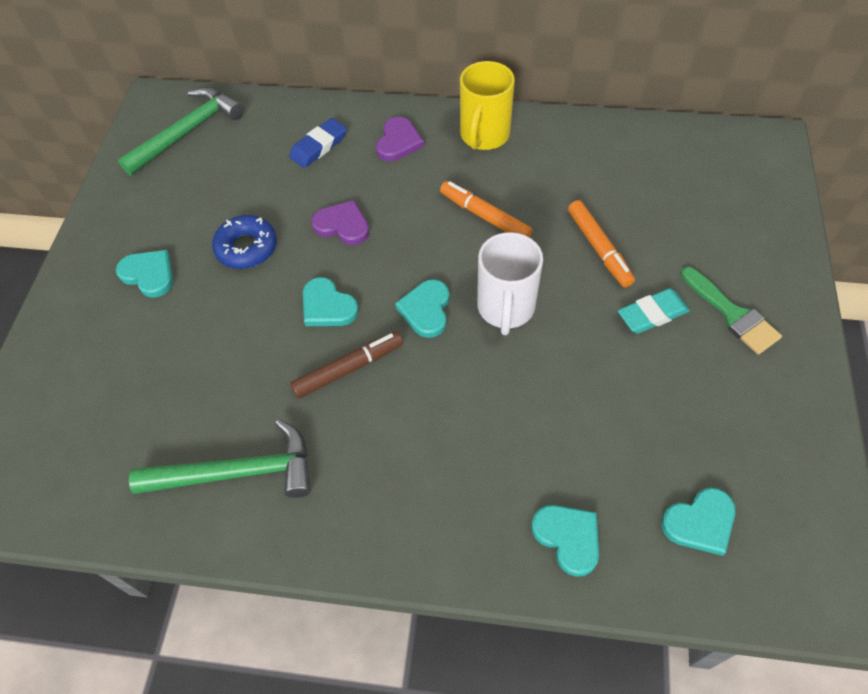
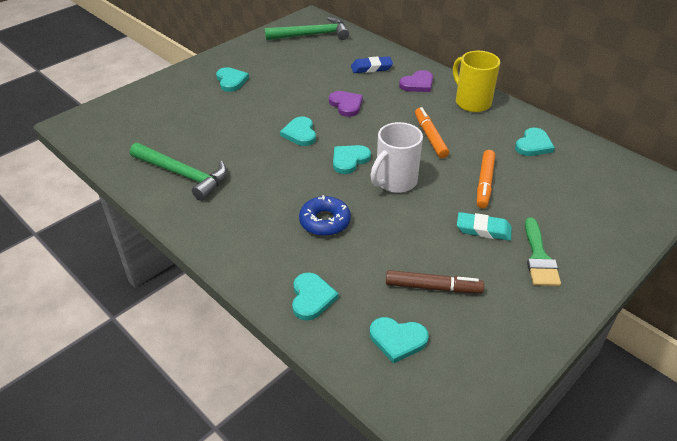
camera: 35 degrees right, 15 degrees down
blue donut [212,215,277,269] -> blue donut moved to [299,195,351,236]
brown marker [290,331,403,398] -> brown marker moved to [386,270,484,293]
yellow mug [460,61,515,150] -> yellow mug turned 90 degrees clockwise [453,51,500,112]
none -> turquoise heart [515,128,555,156]

